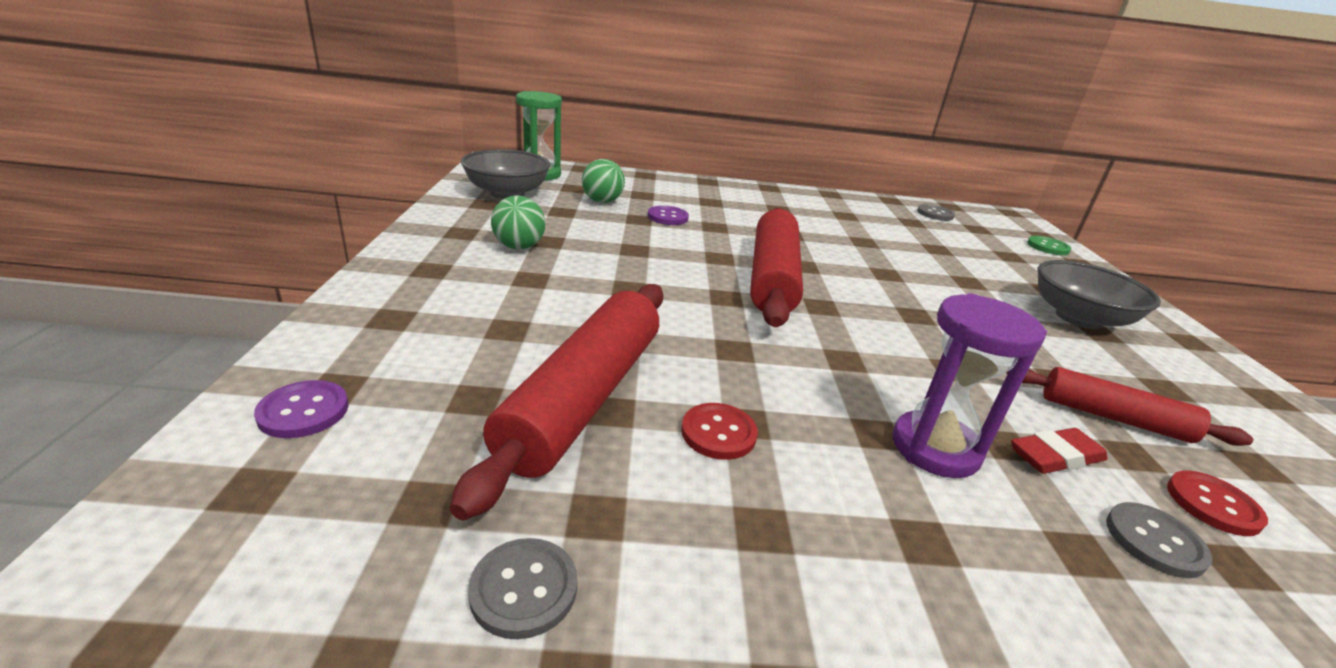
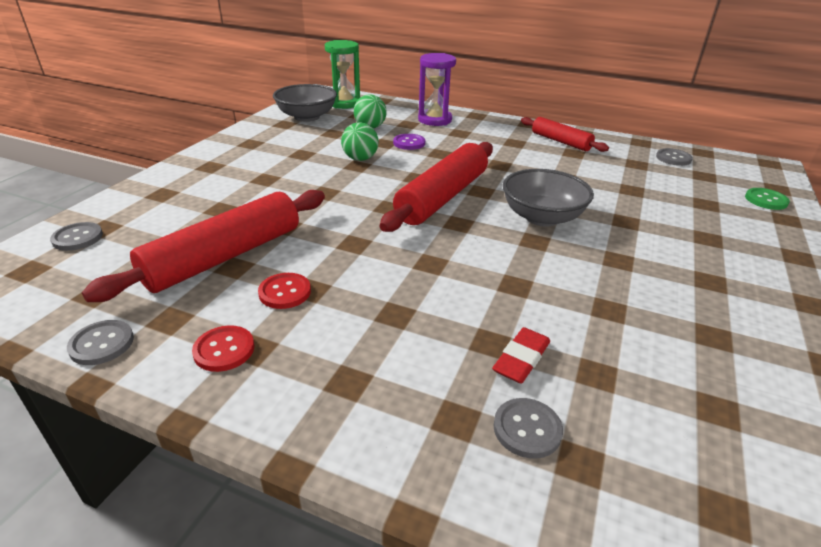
camera: 25 degrees right, 5 degrees up
purple button [254,380,348,438] -> grey button [50,222,103,251]
green ball [491,196,545,249] -> green ball moved to [341,122,379,161]
purple hourglass [892,293,1047,478] -> purple hourglass moved to [418,53,456,126]
red rolling pin [1006,367,1253,446] -> red rolling pin moved to [521,117,609,152]
red eraser [1011,428,1108,474] -> red eraser turned 60 degrees counterclockwise [492,327,550,383]
grey bowl [1038,260,1161,329] -> grey bowl moved to [503,169,594,226]
red button [1167,470,1268,536] -> red button moved to [192,325,254,372]

